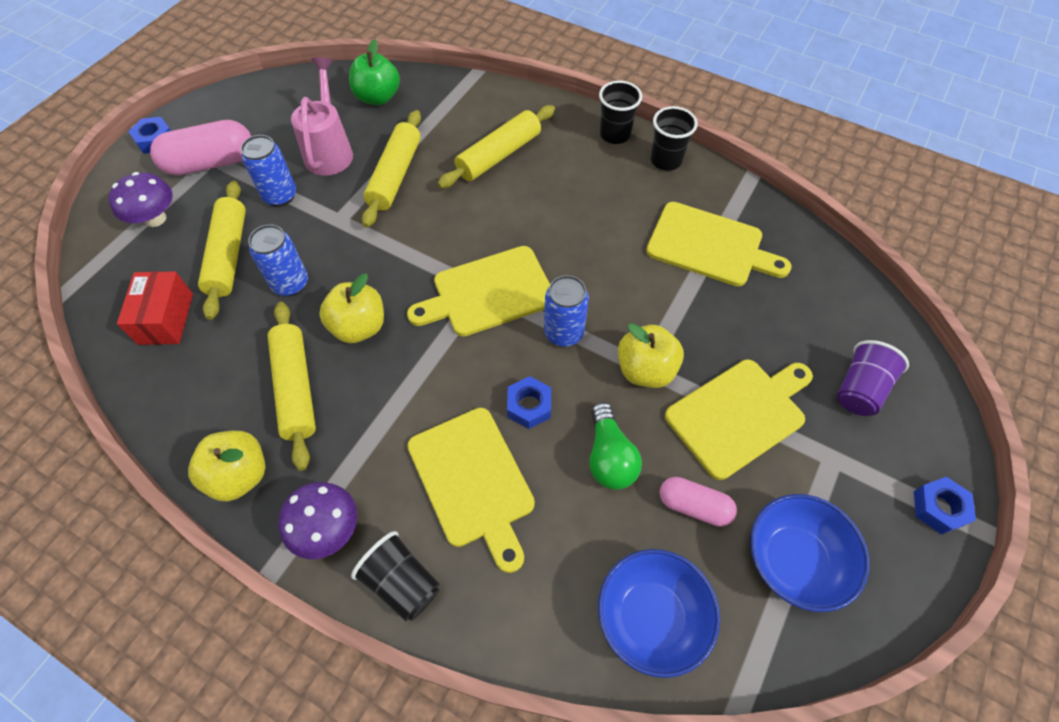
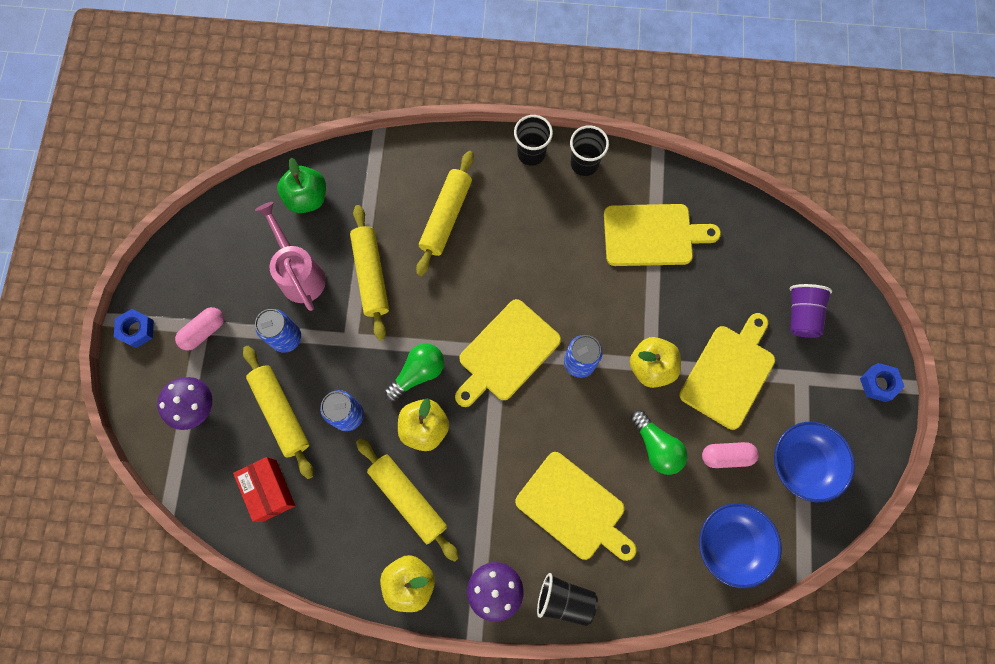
camera: 25 degrees left, 15 degrees up
pink capsule [150,120,251,175] -> pink capsule [175,307,224,350], size x0.60
blue nut [507,376,551,429] -> none
none -> green light bulb [384,343,444,402]

